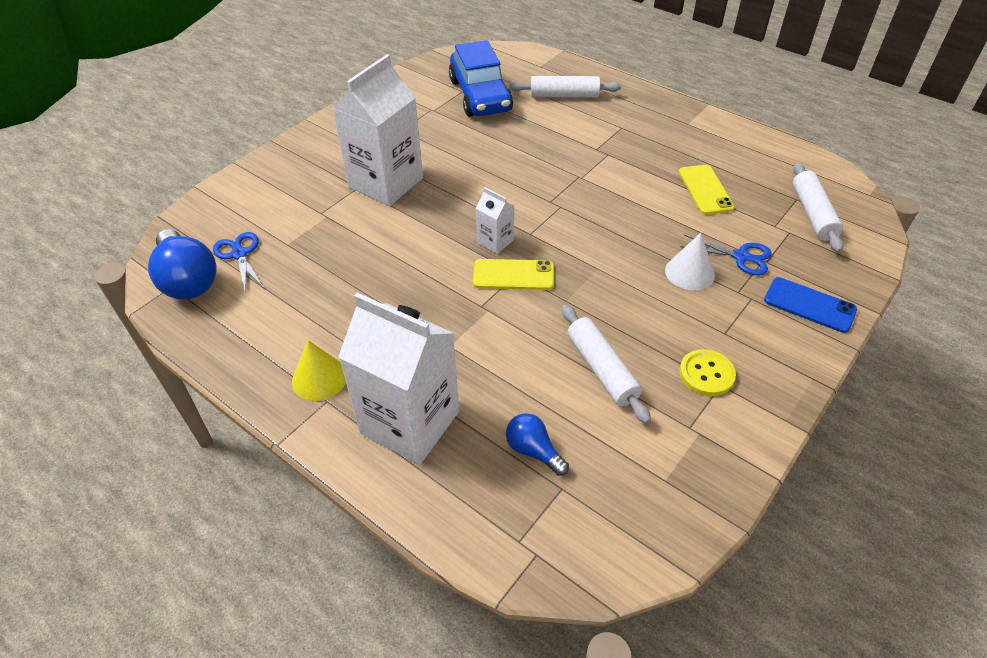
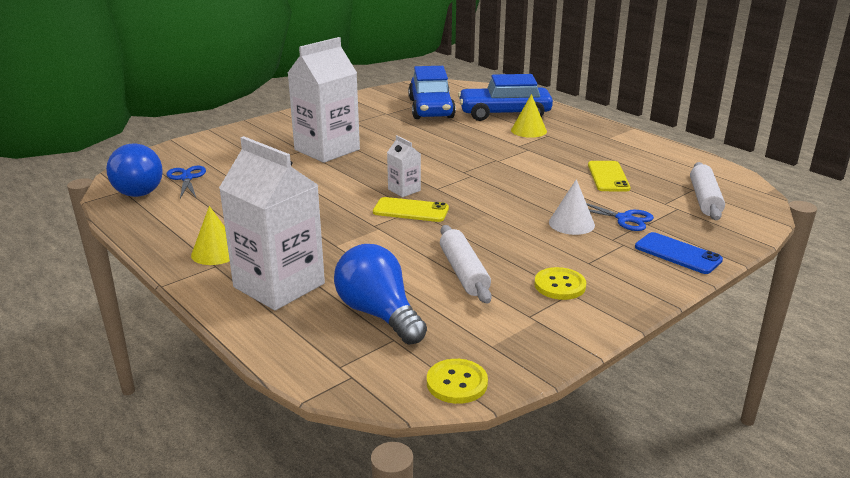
camera: 10 degrees right, 20 degrees down
blue light bulb [506,413,569,476] -> blue light bulb [334,244,427,345], size x1.82
white rolling pin [510,76,621,98] -> blue car [458,74,553,121]
none -> yellow button [427,359,488,404]
none -> yellow cone [511,94,547,138]

